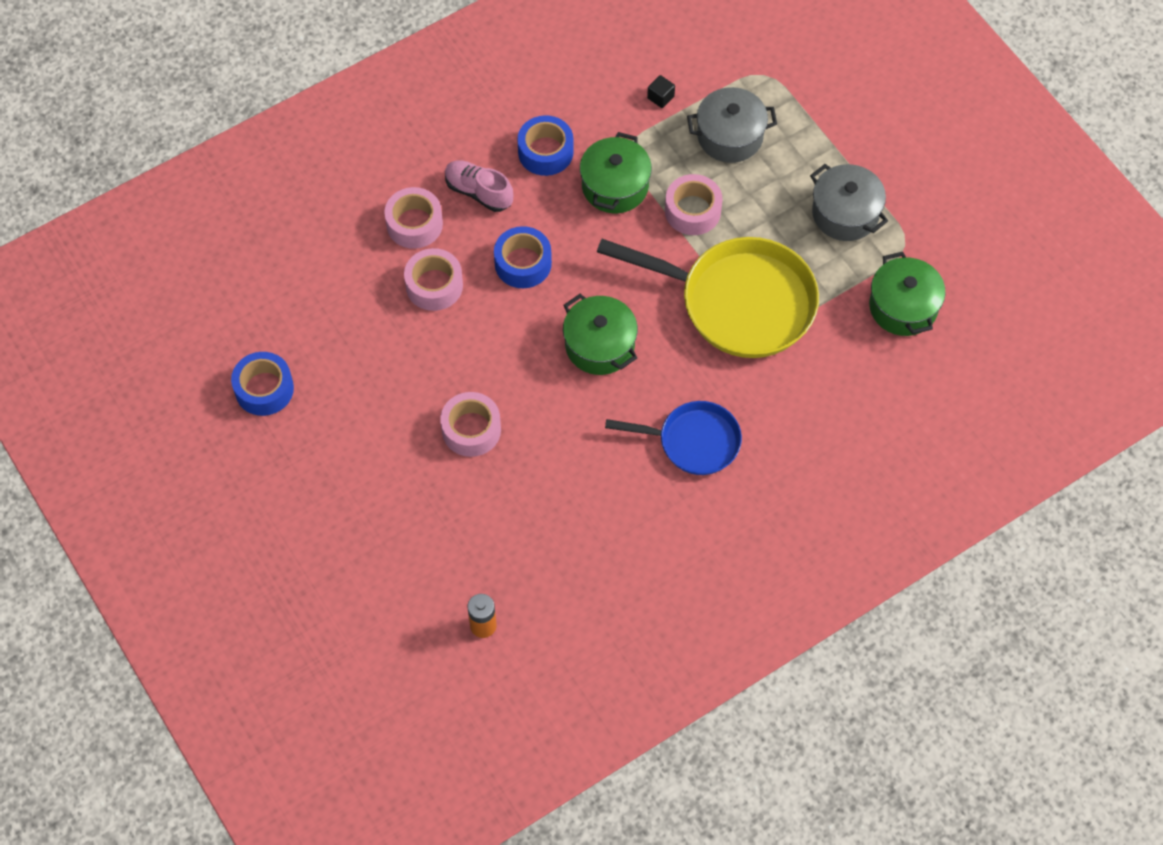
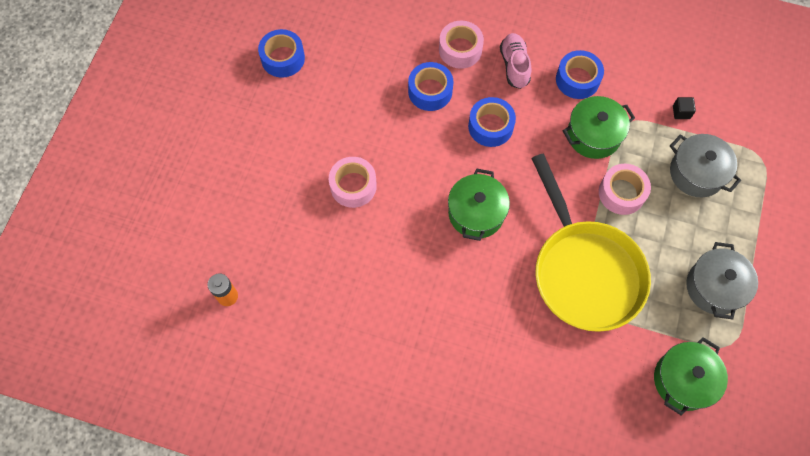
camera: 50 degrees right, 5 degrees up
pink tape [404,248,463,311] -> blue tape [408,62,454,111]
blue pan [605,401,742,475] -> none

